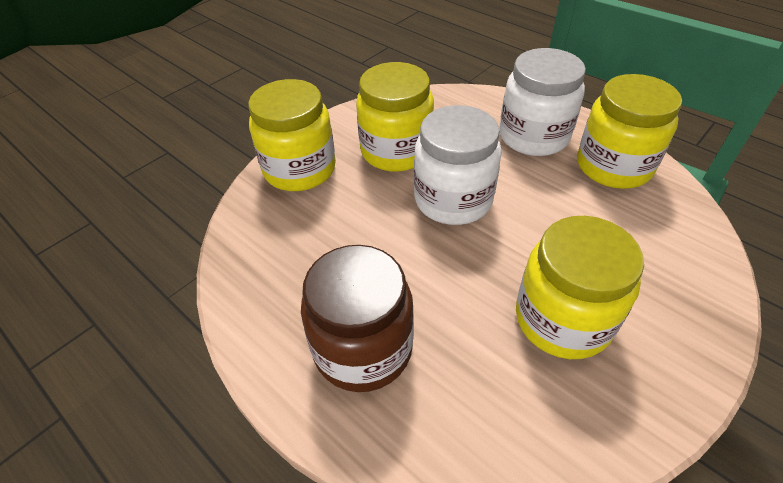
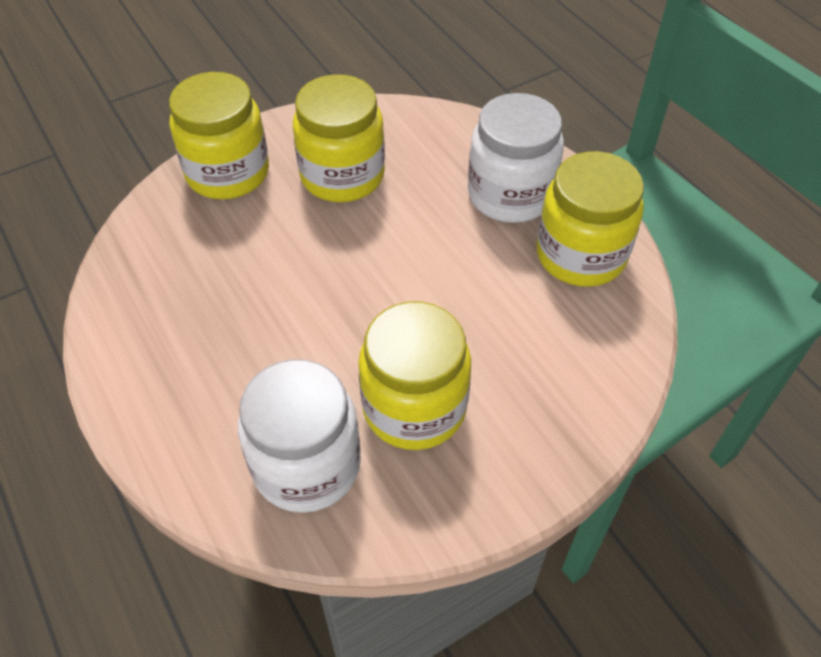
camera: 15 degrees right, 5 degrees up
brown jar [301,245,414,392] -> none
white jar [414,105,502,225] -> white jar moved to [238,359,361,513]

